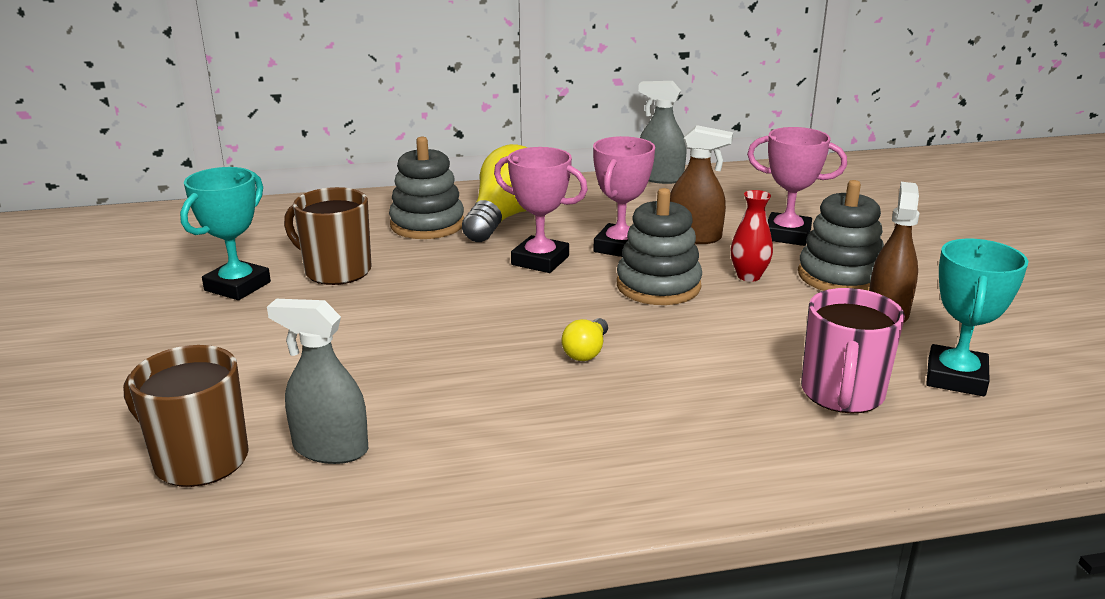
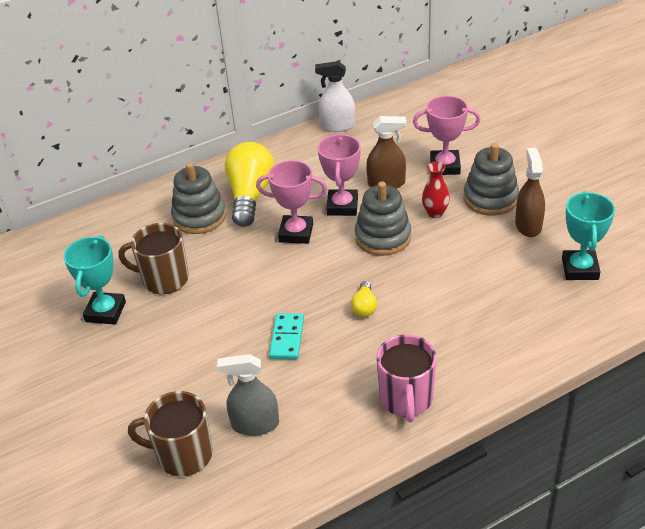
camera: 15 degrees left, 15 degrees up
grey spray bottle [639,81,687,184] -> white spray bottle [315,61,355,132]
pink mug [801,288,905,414] -> pink mug moved to [376,334,437,423]
none -> turquoise domino [269,313,304,360]

